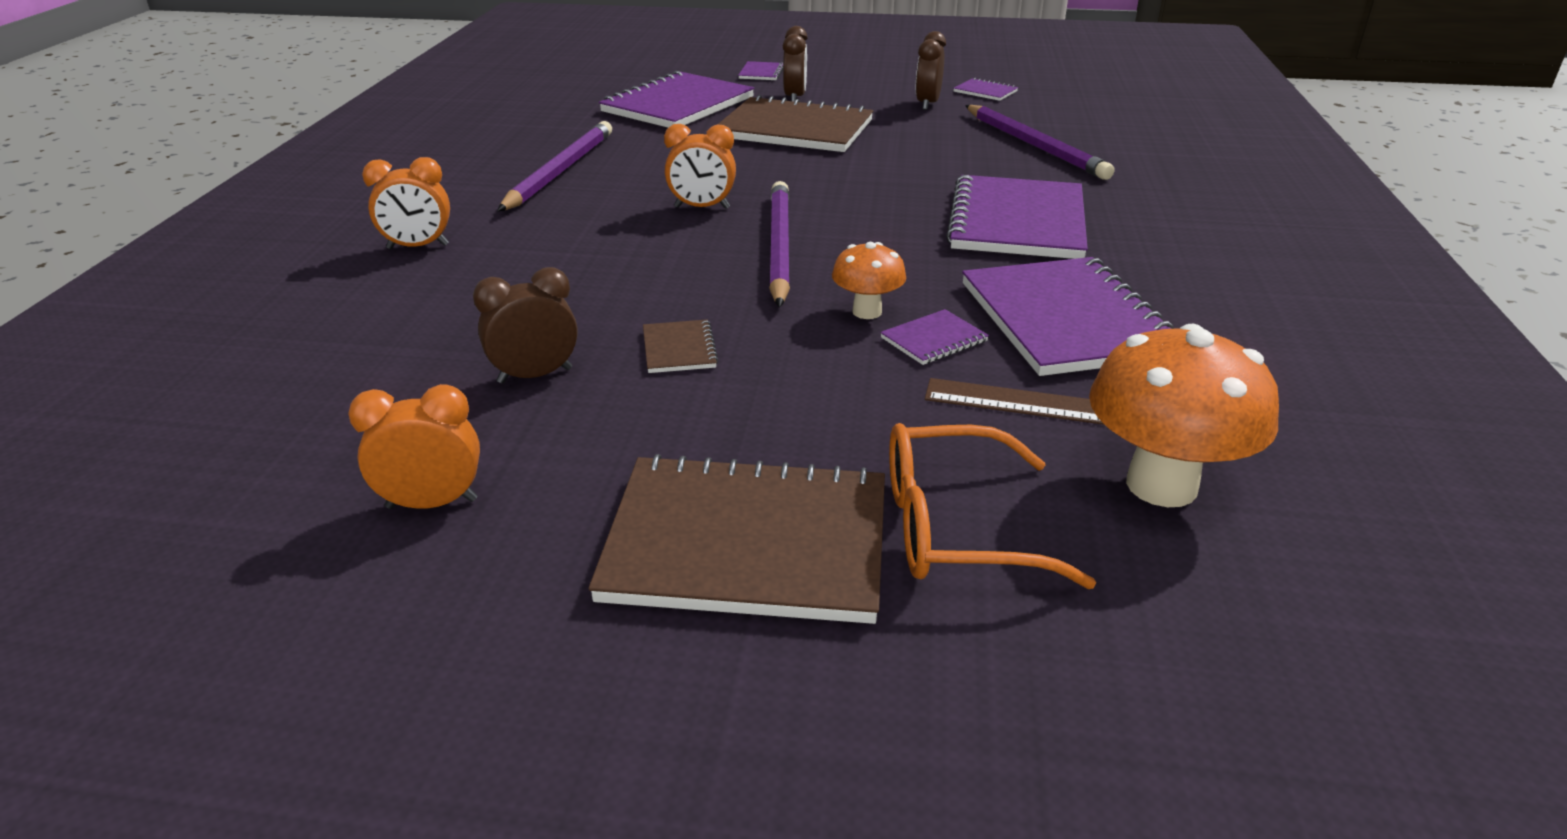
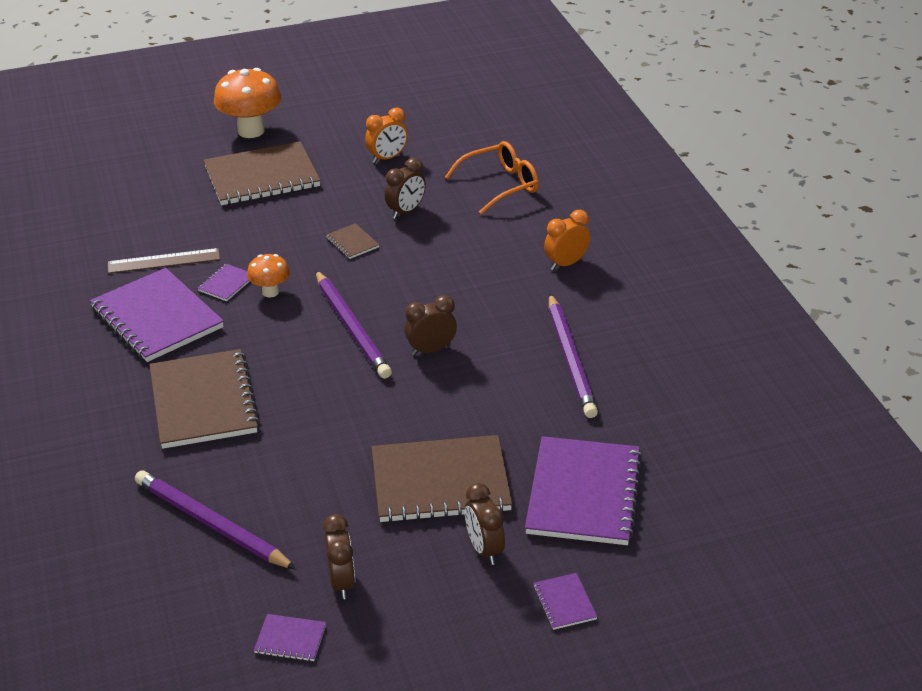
camera: 155 degrees right, 5 degrees up
orange clock [664,124,736,209] -> brown clock [405,295,457,355]
orange glasses [889,423,1096,589] -> orange glasses moved to [445,141,539,215]
purple notebook [946,175,1088,259] -> brown notebook [149,349,260,449]
orange mushroom [1089,324,1279,507] -> orange mushroom moved to [214,68,281,138]

